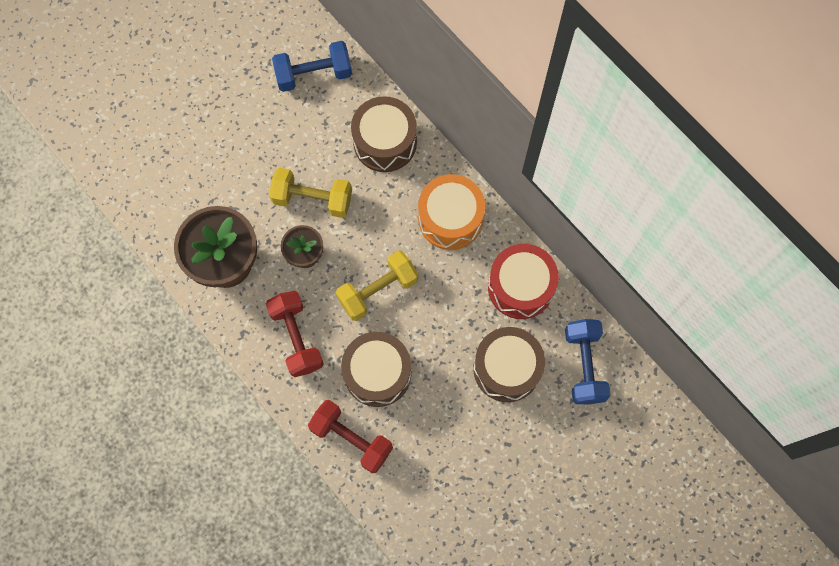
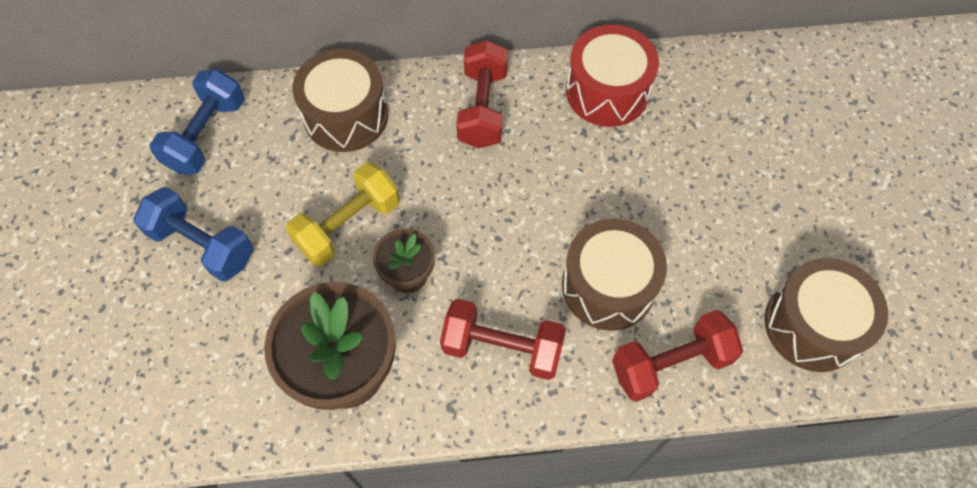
camera: 55 degrees left, 10 degrees down
yellow dumbbell [336,250,418,321] -> none
orange drum [418,174,485,250] -> red dumbbell [456,40,508,148]
brown drum [473,327,545,402] -> brown drum moved to [765,258,888,372]
blue dumbbell [565,319,611,404] -> blue dumbbell moved to [134,187,253,282]

